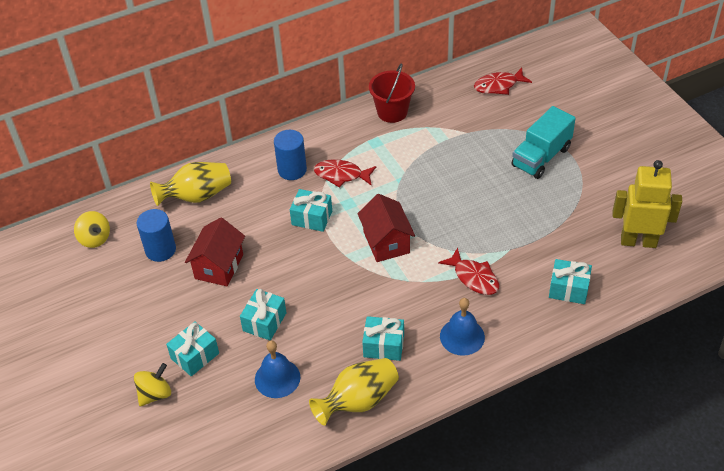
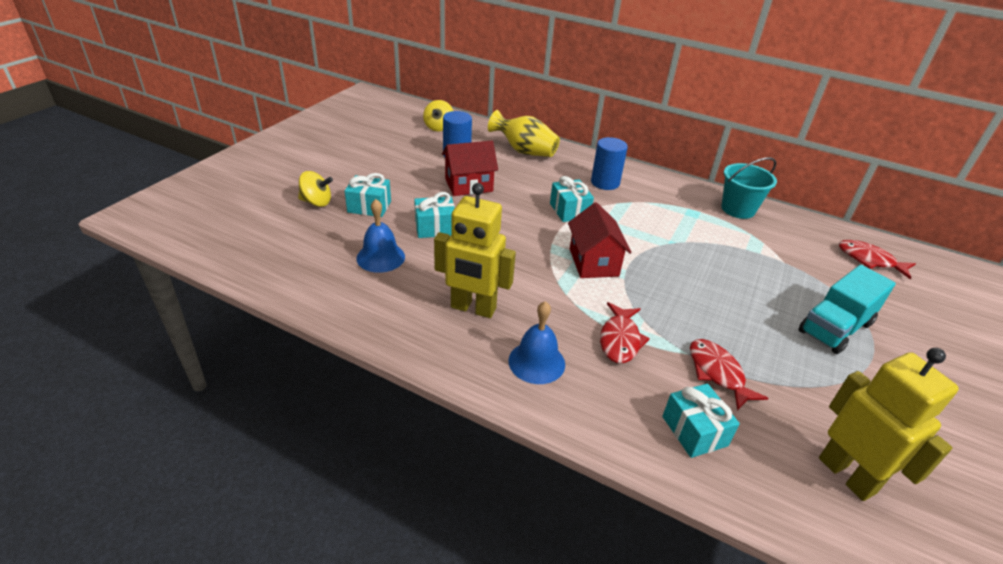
camera: 50 degrees right, 10 degrees down
yellow vase [309,358,399,426] -> none
red fish [314,159,376,188] -> red fish moved to [690,339,768,411]
red house [357,194,415,262] -> red house turned 45 degrees counterclockwise [568,202,631,278]
turquoise gift [362,316,404,361] -> yellow robot [434,183,516,318]
red bucket [369,63,415,123] -> turquoise bucket [721,157,777,219]
turquoise truck [511,106,576,179] -> turquoise truck turned 45 degrees counterclockwise [798,265,896,354]

